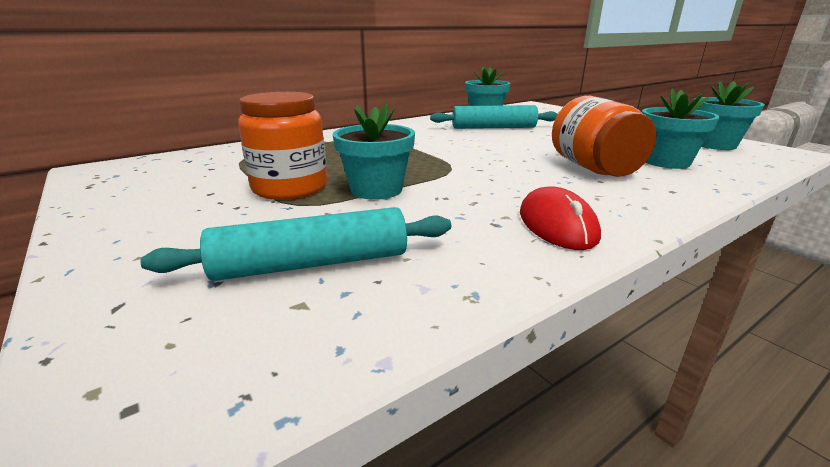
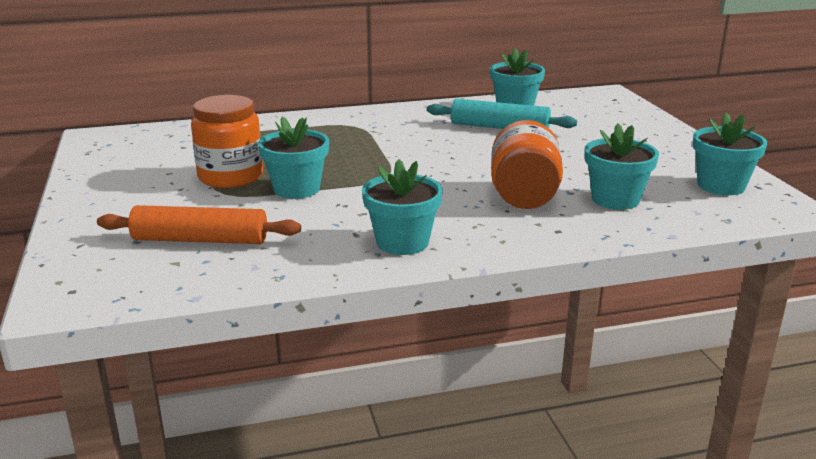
camera: 20 degrees right, 0 degrees up
turquoise rolling pin [140,207,451,281] -> orange rolling pin [97,205,301,244]
red mouse [520,186,601,250] -> turquoise flower pot [362,159,443,255]

